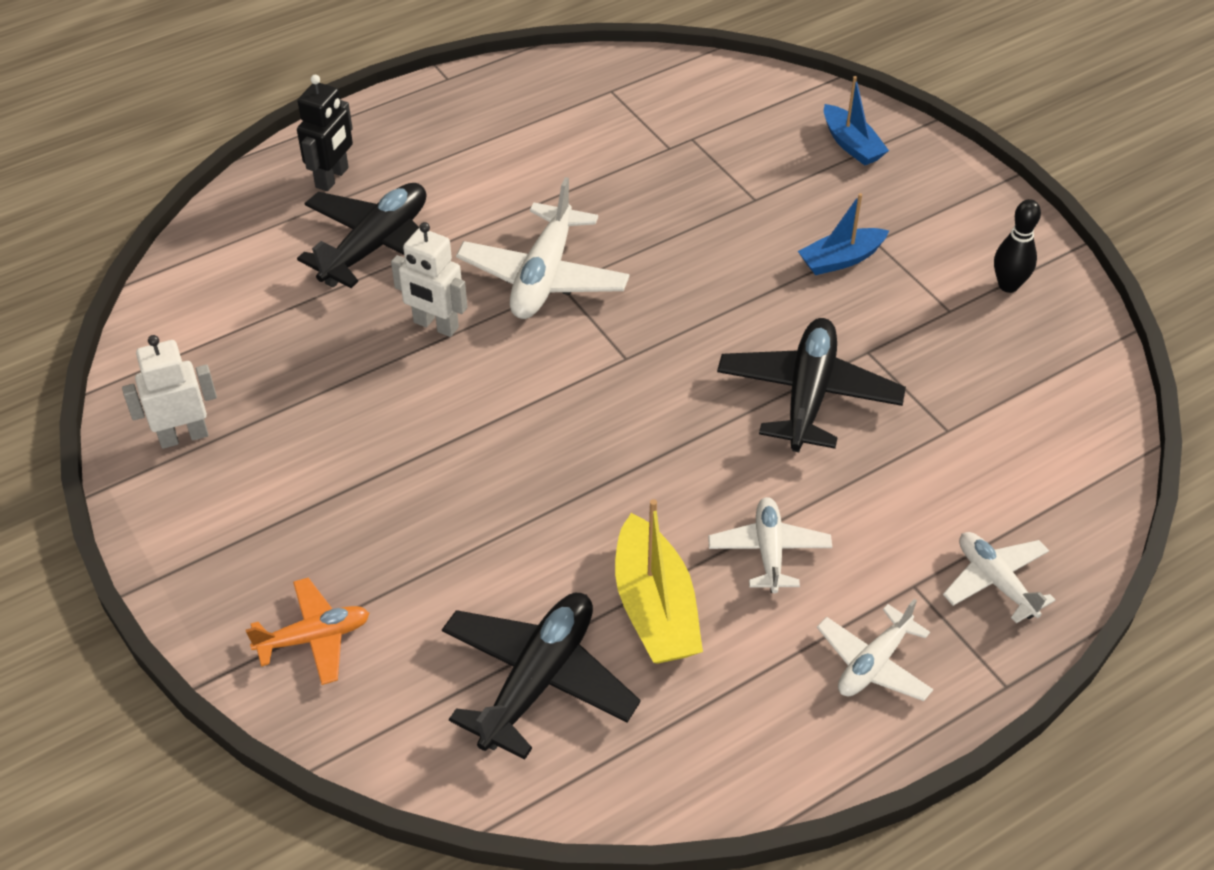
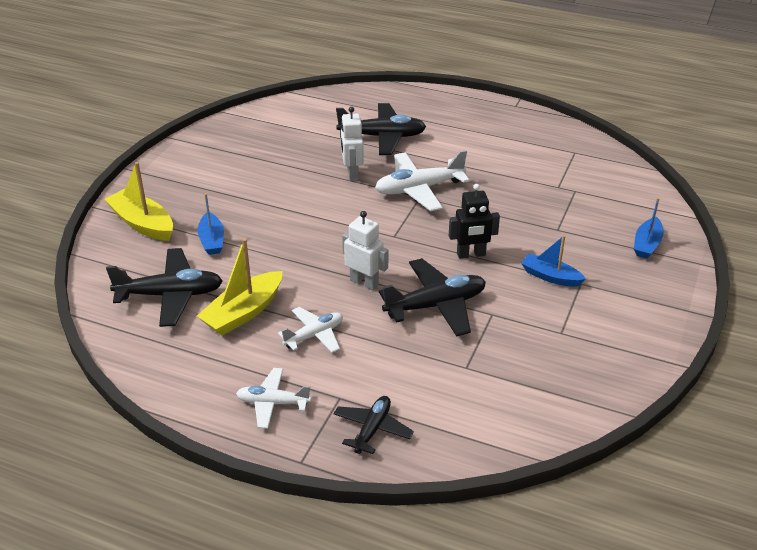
camera: 55 degrees right, 10 degrees down
white robot [122,335,217,449] -> white robot moved to [342,211,388,290]
orange plane [246,577,369,685] -> yellow boat [104,162,173,241]
black robot [297,75,353,191] -> black robot moved to [449,184,500,259]
white plane [943,532,1055,623] -> black plane [333,396,414,454]
black bowling pin [994,199,1041,293] -> none
none -> blue boat [198,193,224,255]

